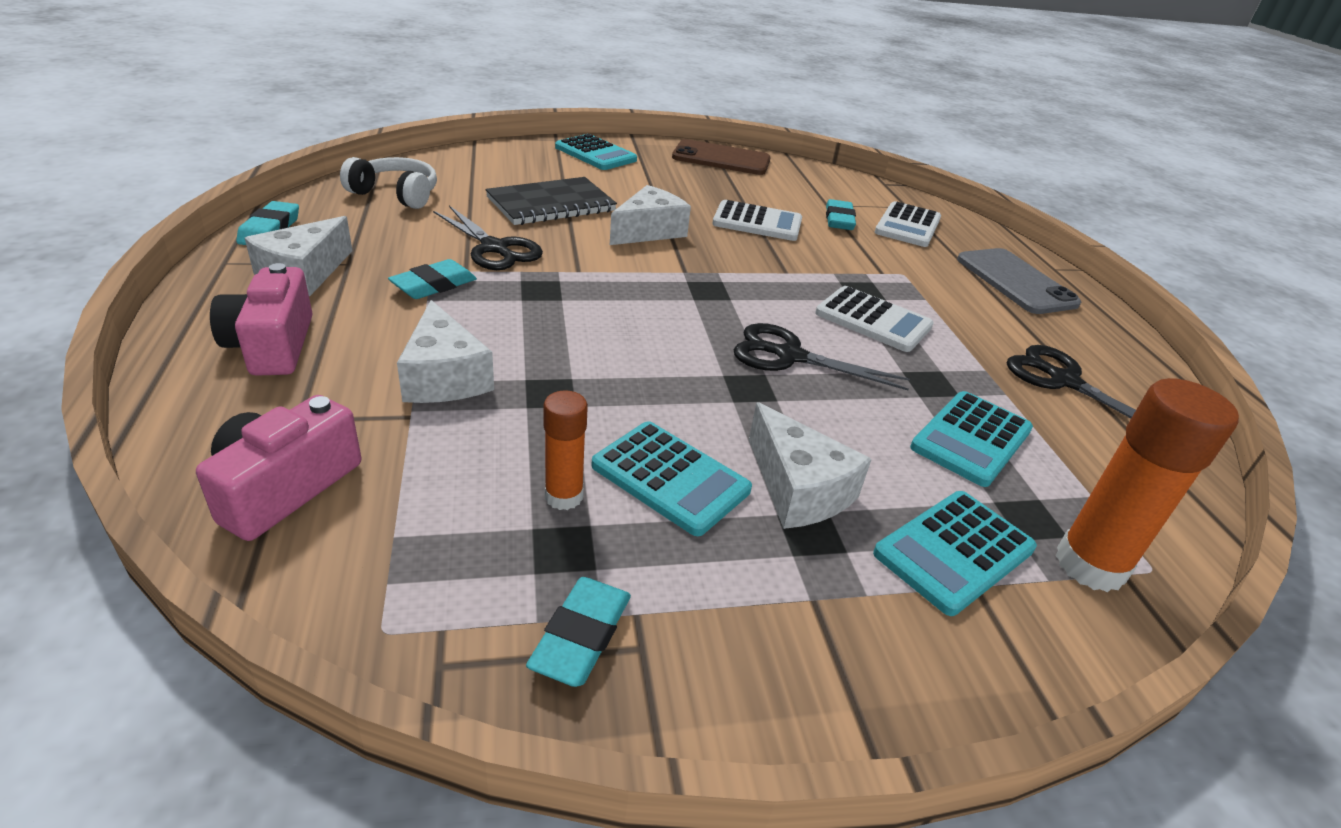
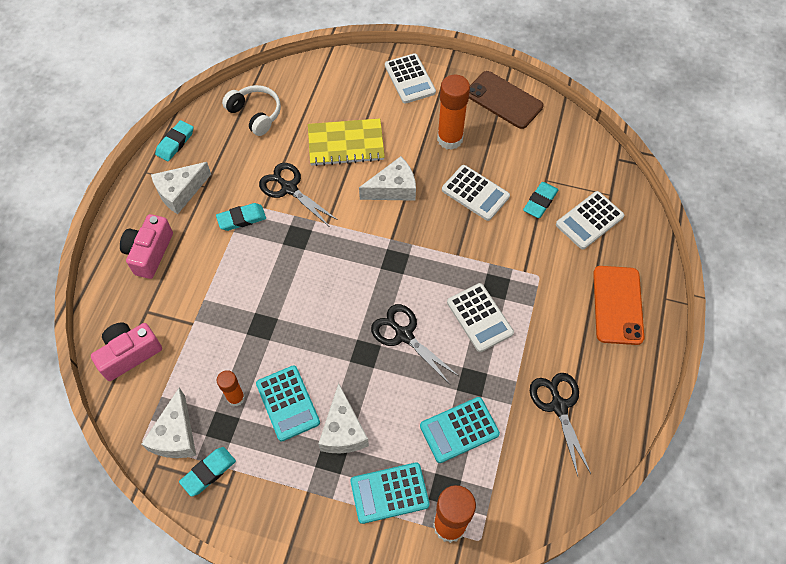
camera: 30 degrees right, 25 degrees up
white cheese [397,300,494,403] -> white cheese moved to [142,388,196,458]
black scissors [433,206,543,270] -> black scissors turned 150 degrees clockwise [259,163,338,226]
black notebook [485,177,617,225] -> yellow notebook [308,118,385,166]
turquoise calculator [555,134,637,170] -> white calculator [385,53,436,104]
grey phone [957,248,1081,314] -> orange phone [593,266,644,345]
none -> orange glue stick [437,75,470,150]

